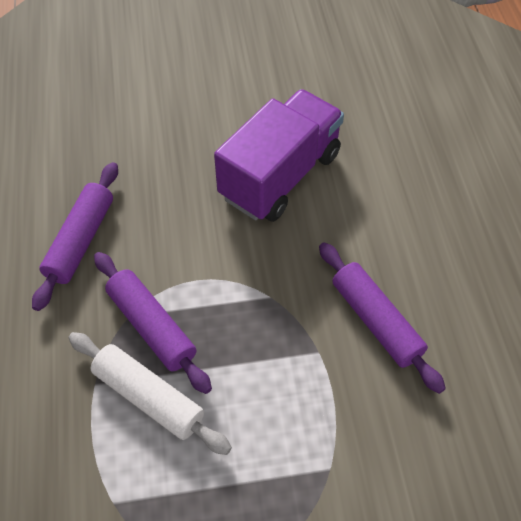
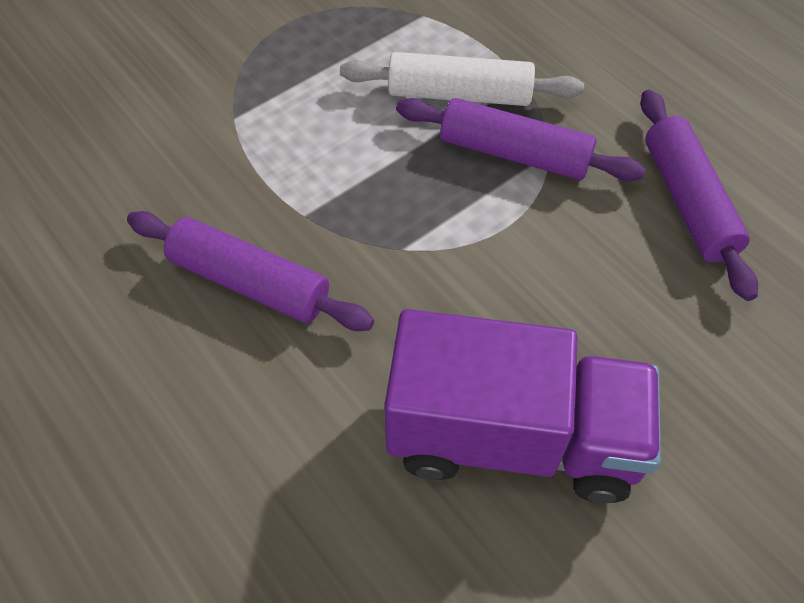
camera: 150 degrees right, 0 degrees up
purple truck [214,89,344,222] -> purple truck turned 90 degrees counterclockwise [384,309,661,503]

